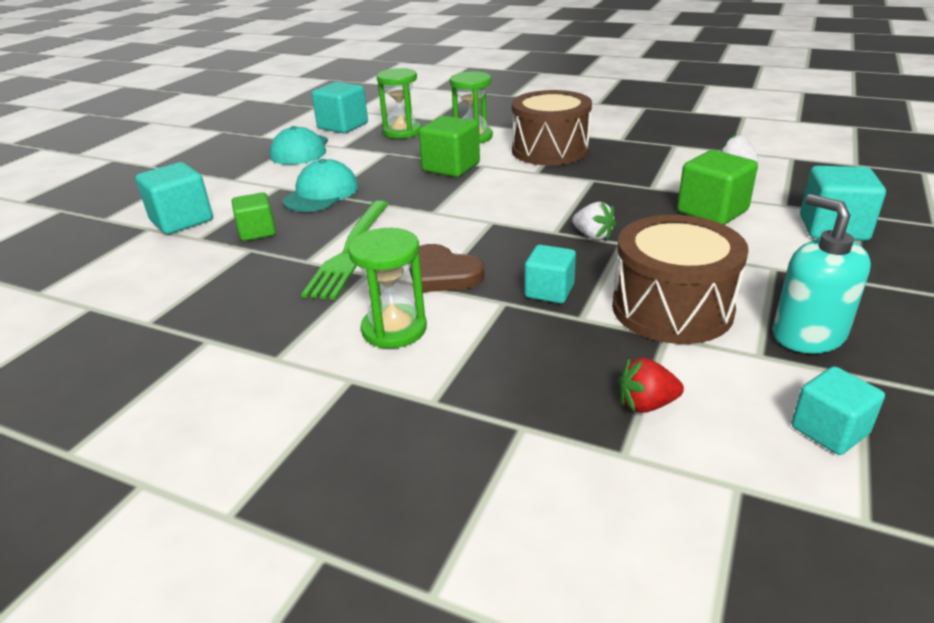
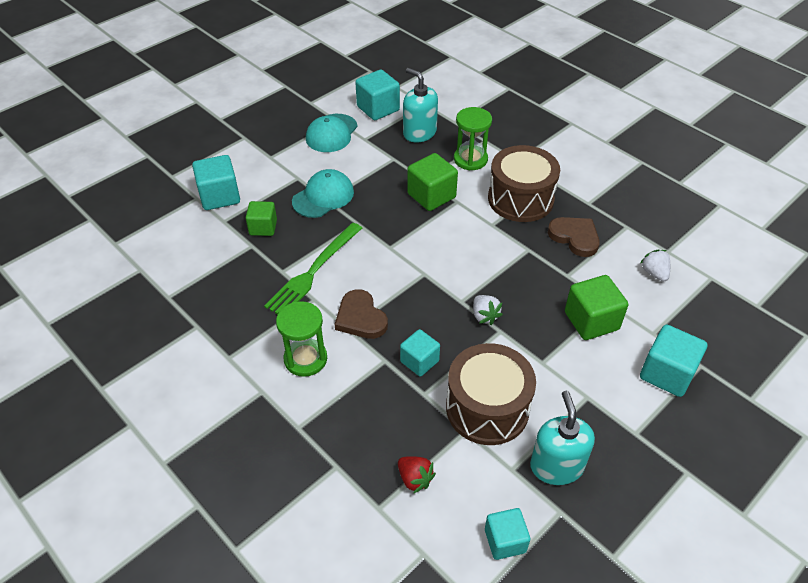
camera: 20 degrees right, 15 degrees up
green hourglass [377,68,421,139] -> turquoise soap dispenser [403,68,438,143]
red strawberry [619,357,684,413] -> red strawberry turned 150 degrees counterclockwise [398,456,436,494]
none -> brown heart [548,217,600,257]

